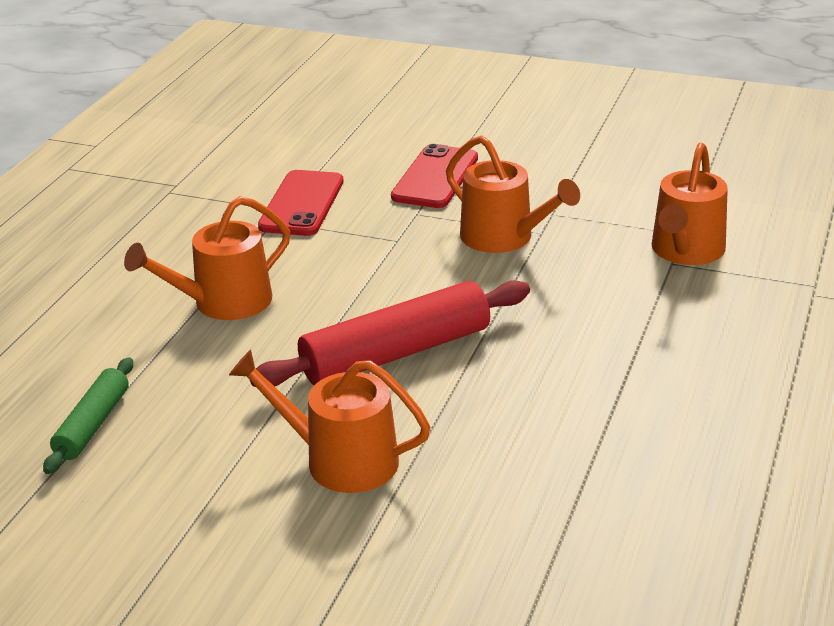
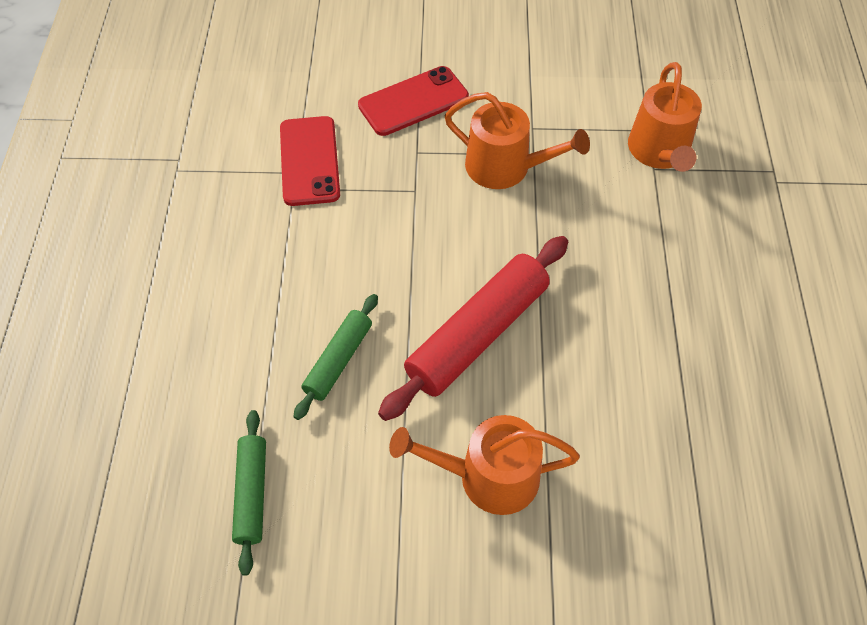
camera: 20 degrees left, 25 degrees up
orange watering can [124,196,290,320] -> none
red phone [391,144,478,208] -> red phone turned 60 degrees clockwise [358,66,469,136]
none -> green rolling pin [294,294,378,420]

